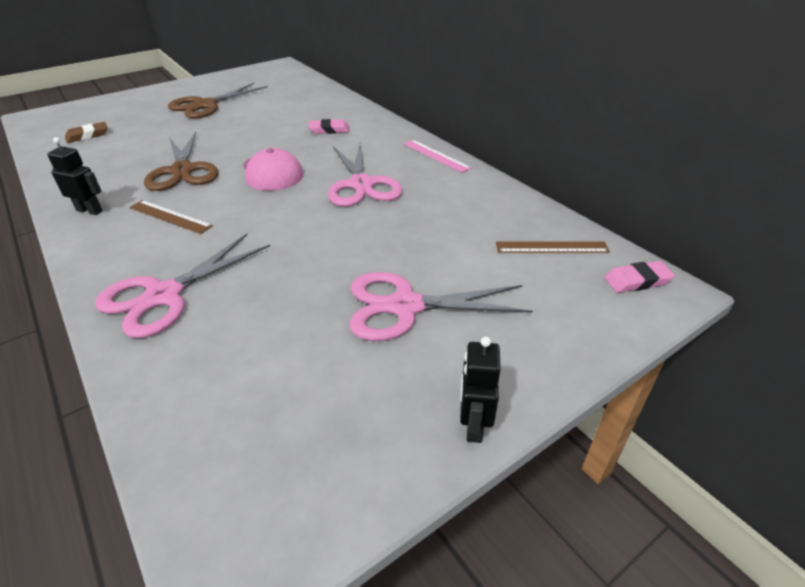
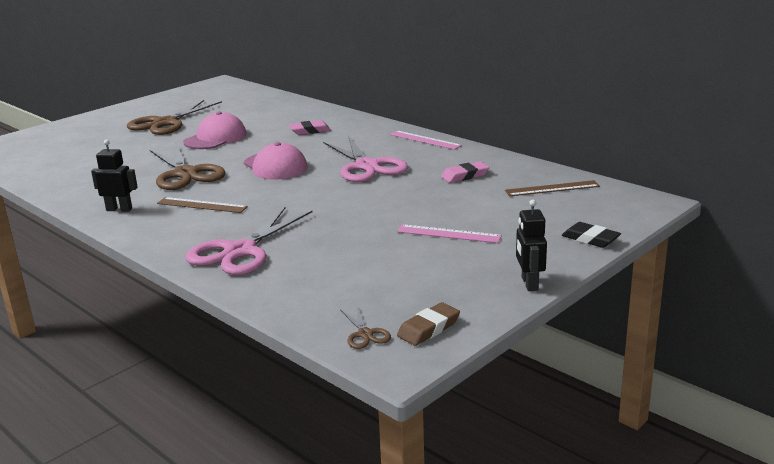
camera: 10 degrees left, 15 degrees down
brown eraser [65,122,108,143] -> brown eraser moved to [397,302,460,346]
pink scissors [349,272,533,341] -> pink ruler [397,224,502,243]
pink eraser [604,261,675,293] -> pink eraser moved to [441,161,490,183]
none -> pink cap [183,111,247,149]
none -> brown scissors [341,306,391,349]
none -> black eraser [562,222,621,248]

